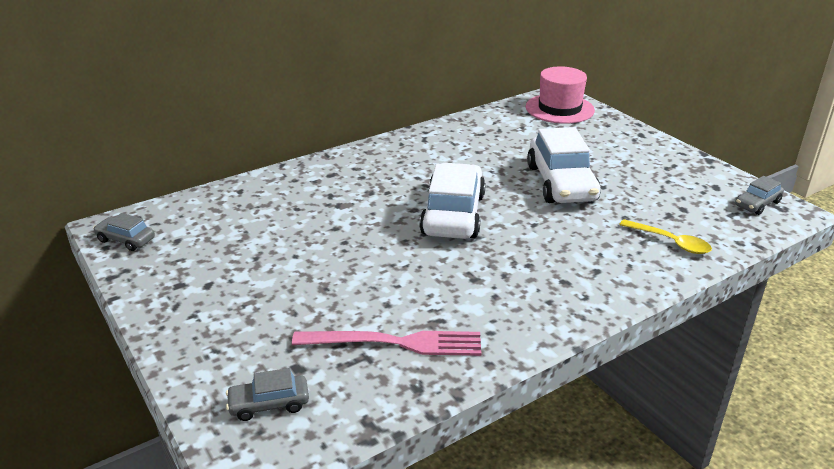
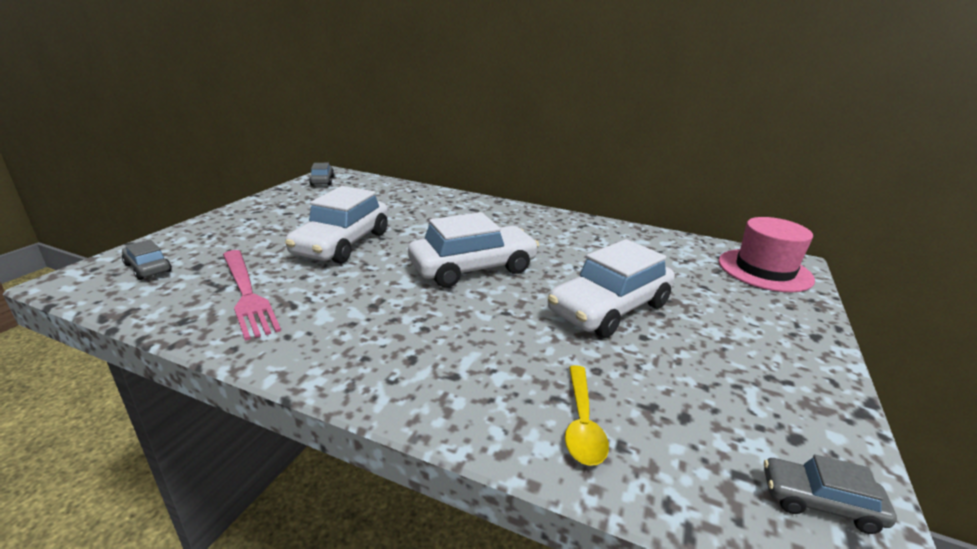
camera: 55 degrees right, 5 degrees down
none -> white car [285,186,388,264]

